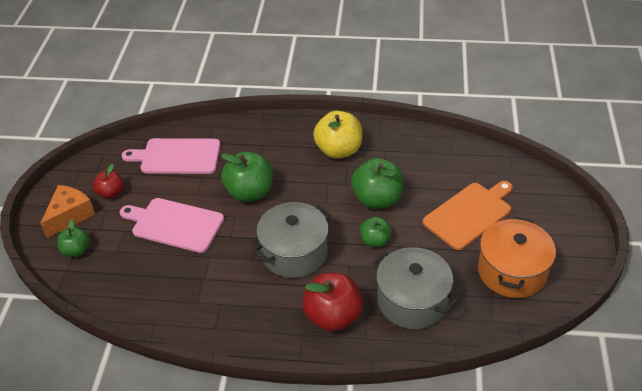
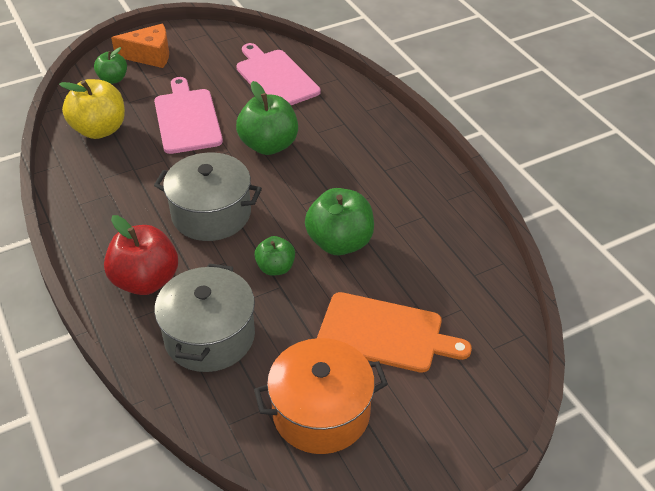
camera: 55 degrees right, 0 degrees up
red apple [93,164,124,199] -> none
yellow apple [313,111,362,159] -> yellow apple moved to [59,79,125,139]

